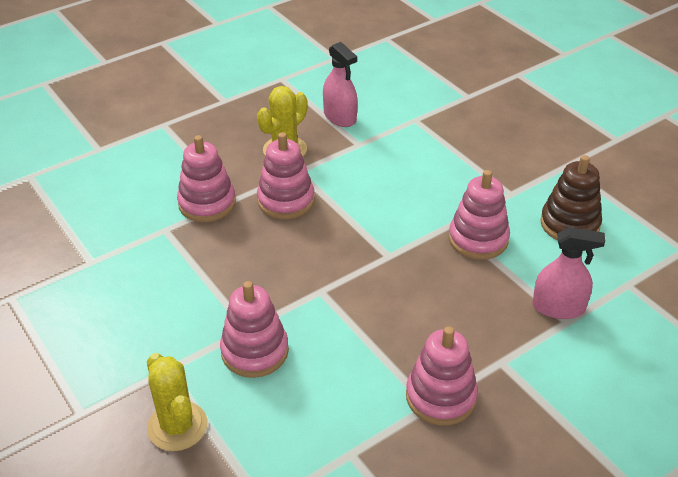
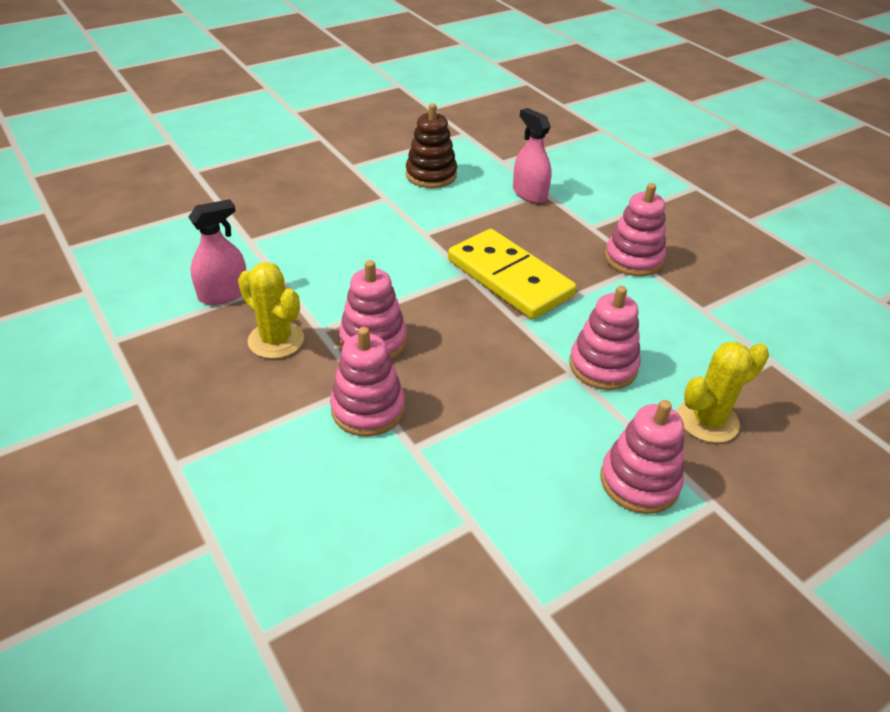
camera: 90 degrees left, 0 degrees up
pink stacking toy [449,170,510,260] -> pink stacking toy moved to [600,400,684,514]
pink spray bottle [532,227,605,319] -> pink spray bottle turned 45 degrees counterclockwise [513,108,552,203]
none -> yellow domino [448,229,577,319]

